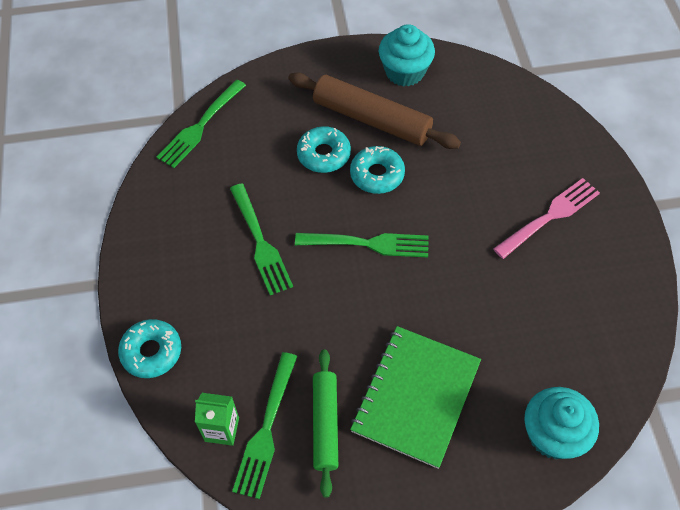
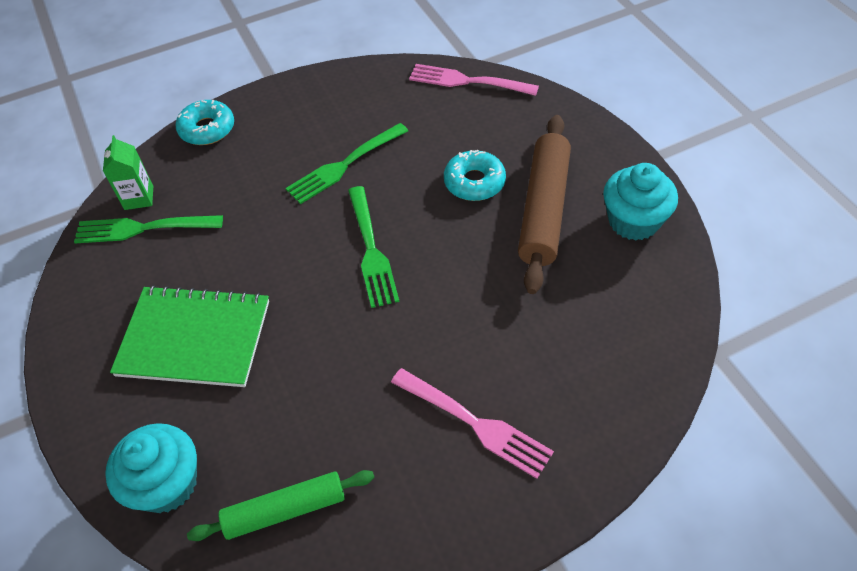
camera: 75 degrees right, 5 degrees down
green fork [157,79,246,168] -> pink fork [409,64,539,96]
green rolling pin [313,349,338,498] -> green rolling pin moved to [187,470,375,541]
turquoise donut [350,146,405,194] -> none

